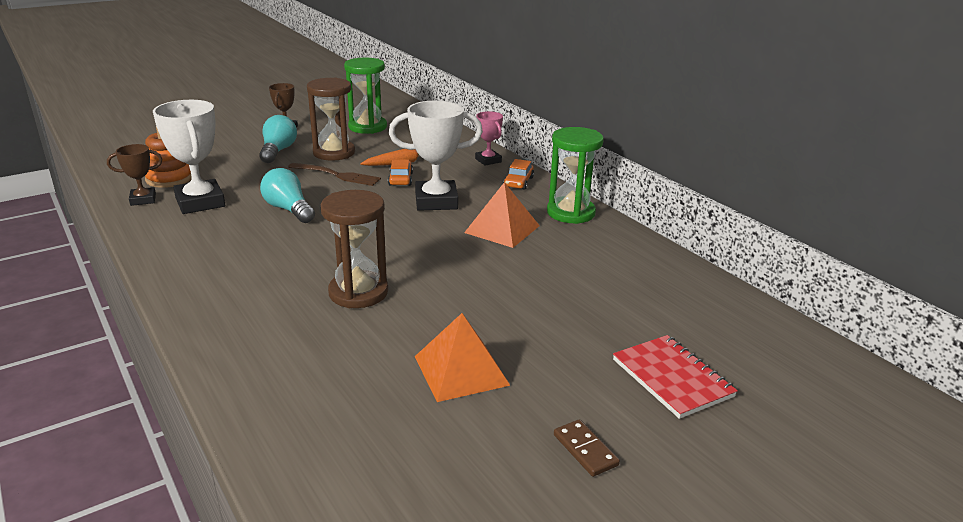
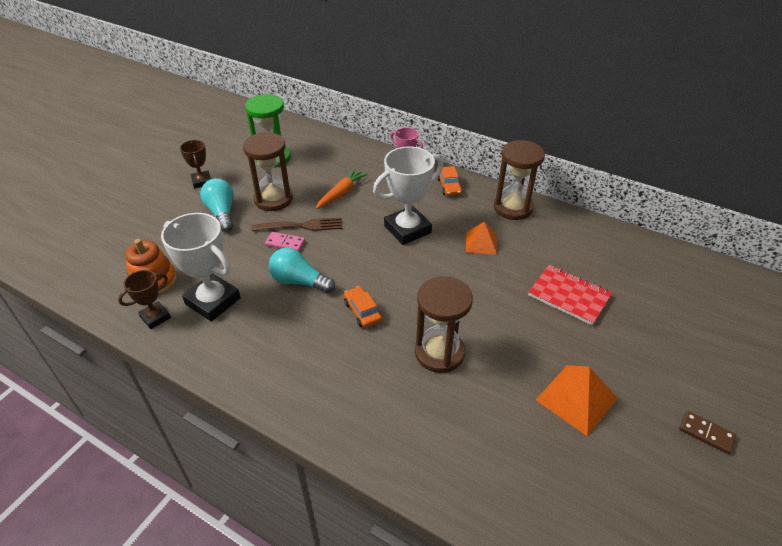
camera: 25 degrees left, 15 degrees up
orange car [388,159,413,186] -> orange car moved to [344,286,382,328]
orange pyramid [464,182,540,248] -> orange pyramid [466,222,497,255], size x0.66
green hourglass [547,127,604,224] -> brown hourglass [494,140,545,220]
red notebook [613,335,738,419] -> red notebook moved to [528,265,612,325]
none -> pink domino [265,232,305,251]

